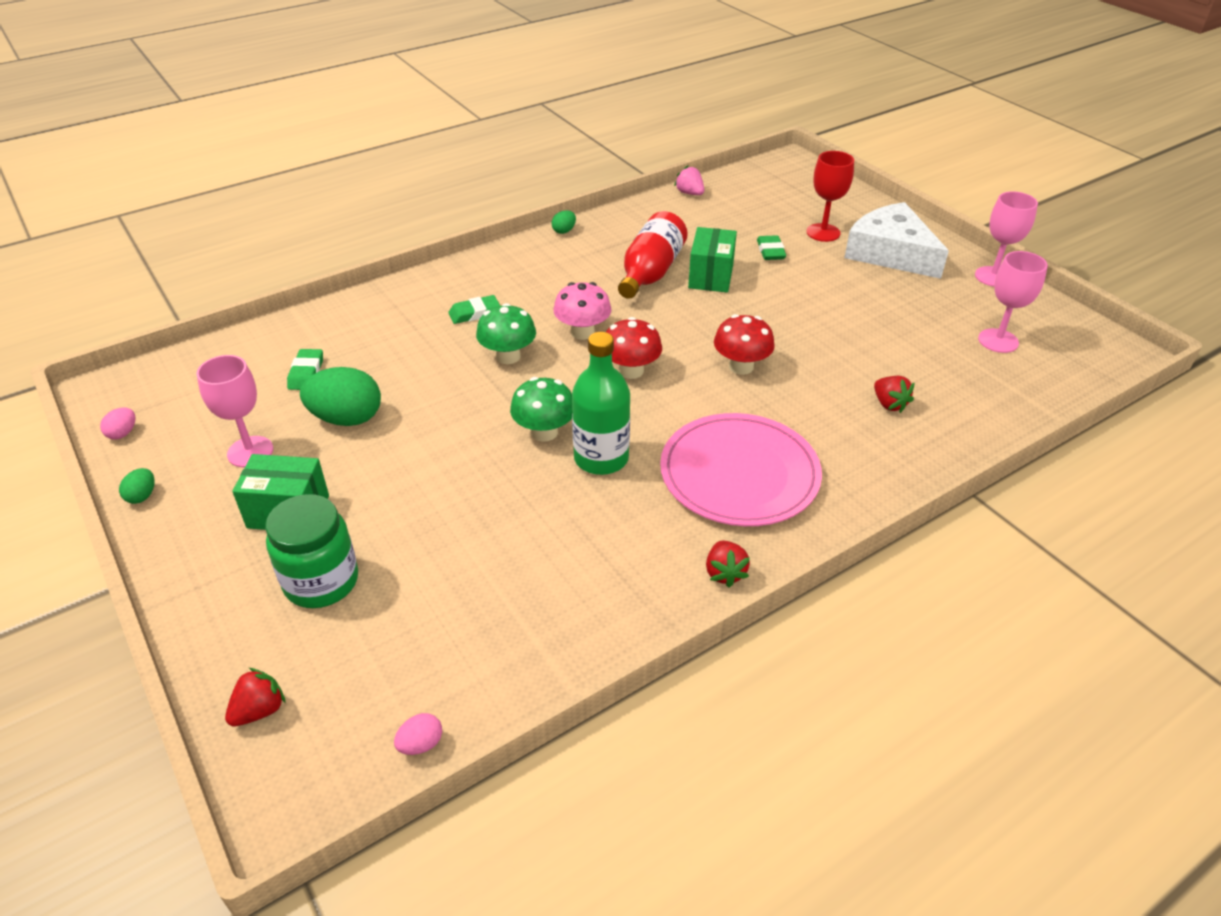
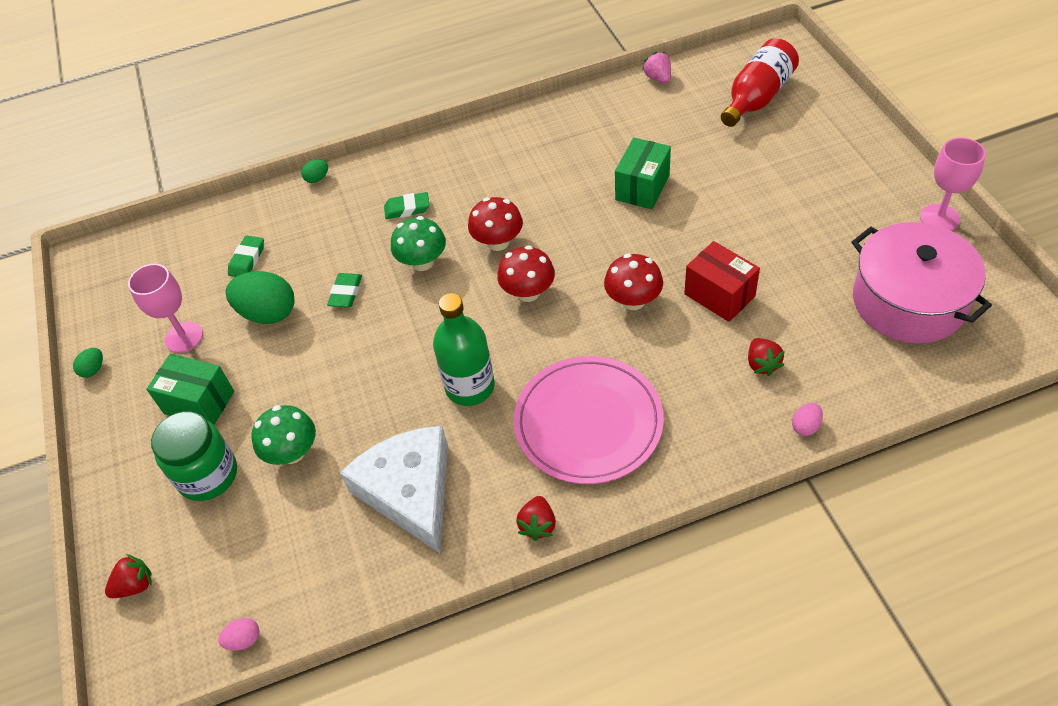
camera: 20 degrees right, 10 degrees up
pink egg [100,408,136,439] -> pink egg moved to [792,403,823,436]
green mushroom [510,377,572,442] -> green mushroom moved to [251,405,316,465]
green egg [552,210,576,234] -> green egg moved to [301,159,328,183]
pink mushroom [553,282,611,340] -> red mushroom [468,197,523,251]
red bottle [618,211,688,299] -> red bottle moved to [721,38,799,127]
green eraser [757,235,786,260] -> green eraser moved to [327,273,362,307]
red goblet [806,151,854,242] -> none
white cheese [844,202,949,279] -> white cheese moved to [340,426,448,553]
pink goblet [978,251,1048,353] -> pink pot [852,222,992,344]
none -> red box [684,241,760,322]

